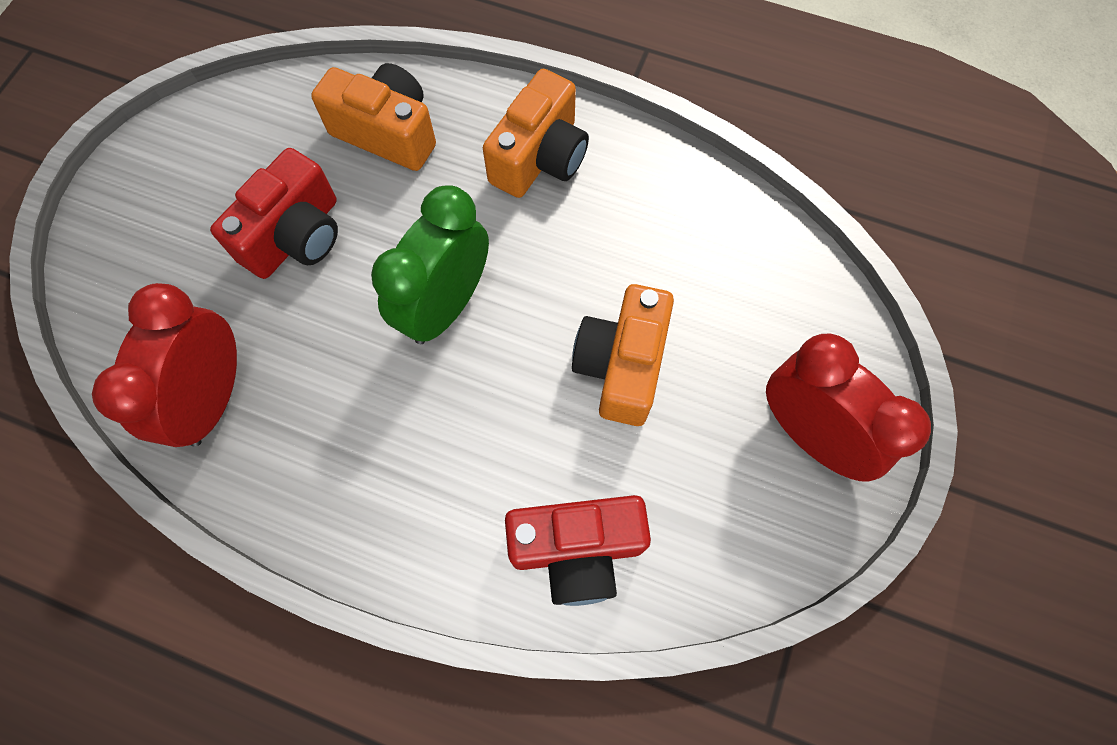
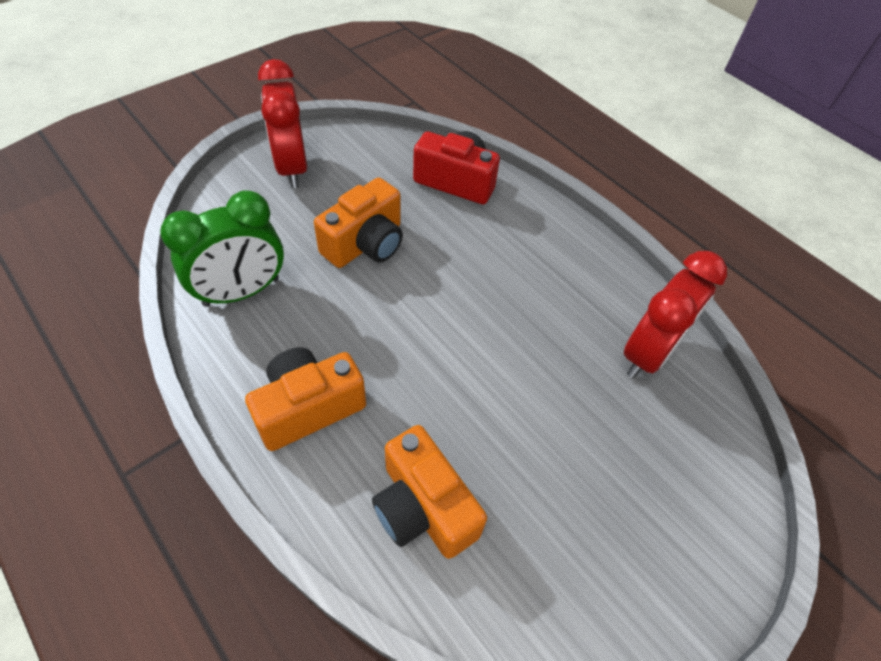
camera: 155 degrees left, 15 degrees down
red camera [210,148,338,279] -> none
green clock [371,185,489,344] -> green clock moved to [160,190,284,307]

